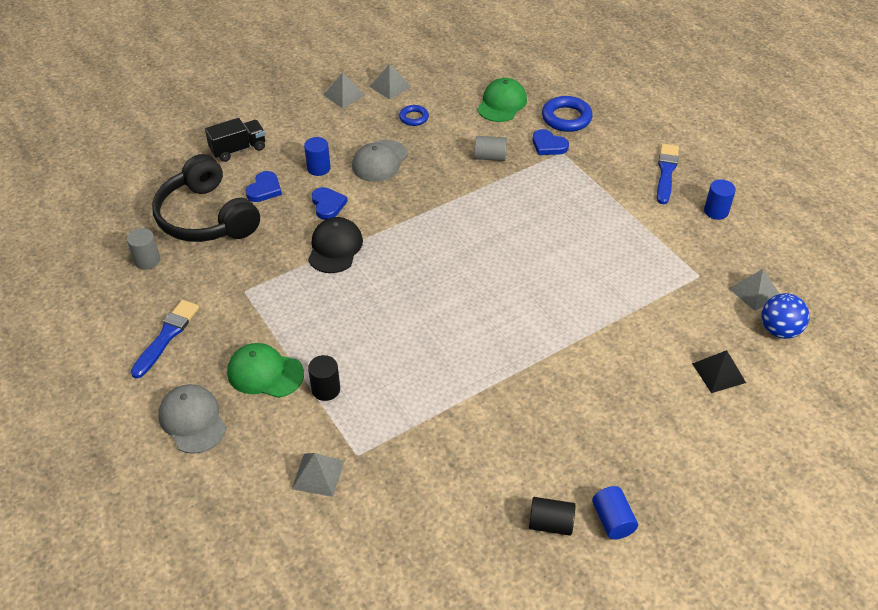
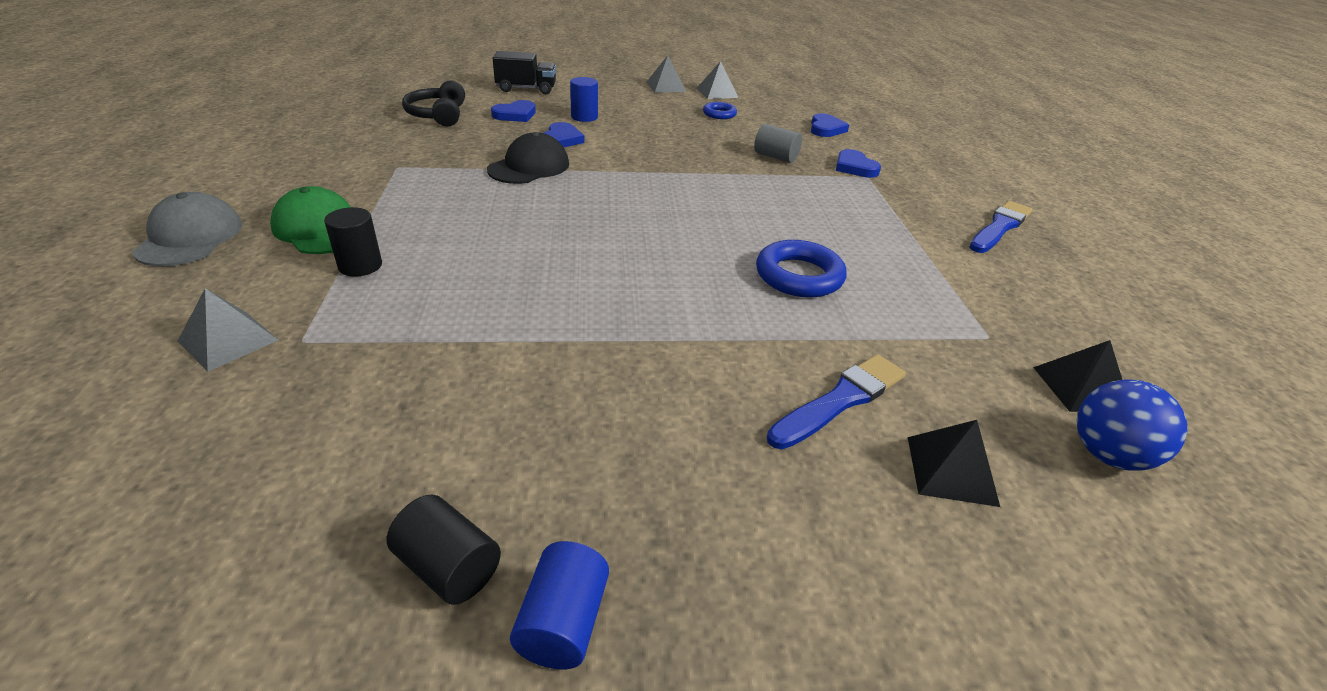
camera: 25 degrees right, 10 degrees down
grey cylinder [127,228,160,270] -> none
blue brush [130,300,199,379] -> blue brush moved to [767,354,906,449]
black headphones [152,154,260,242] -> black headphones [402,80,465,127], size x0.58
grey cap [352,140,408,182] -> none
green cap [477,78,527,122] -> blue heart [811,113,849,137]
blue ring [542,96,593,132] -> blue ring moved to [756,240,847,298]
blue cylinder [704,179,736,220] -> none
grey pyramid [729,269,780,311] -> black pyramid [1033,340,1122,412]

